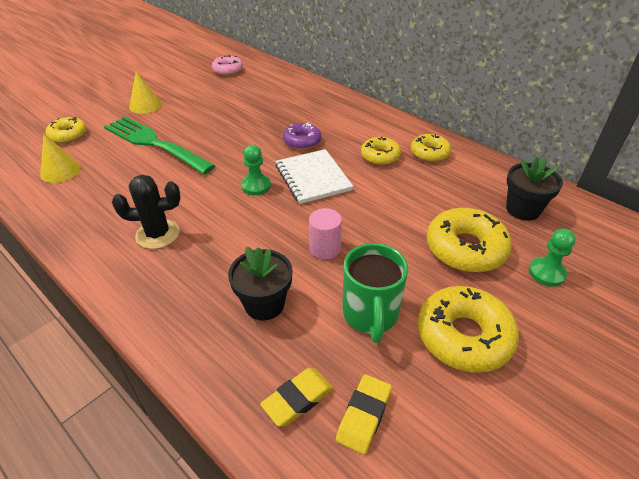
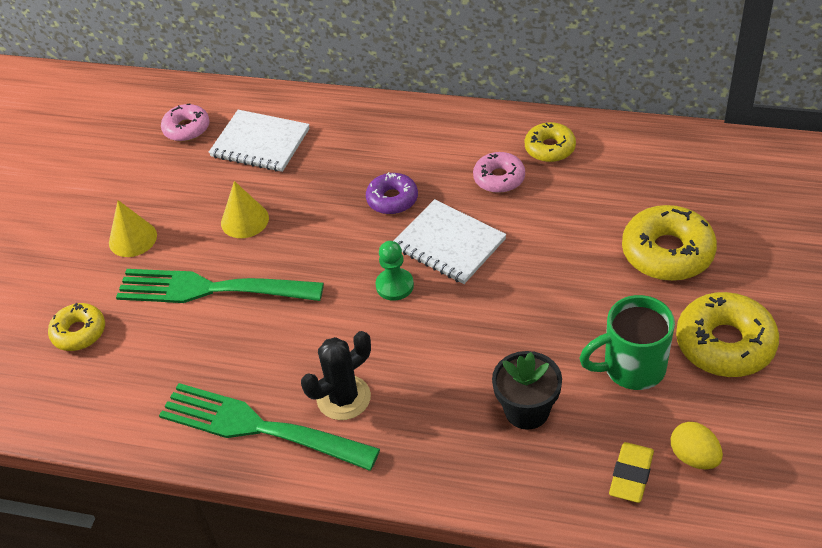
camera: 25 degrees left, 5 degrees up
yellow cone [40,134,81,183] -> yellow cone moved to [221,181,269,238]
pink cylinder [309,208,342,259] -> none
yellow eraser [336,374,392,455] -> yellow egg [671,422,723,469]
green mug [342,243,408,343] -> green mug turned 105 degrees clockwise [579,295,675,390]
yellow donut [361,137,401,165] -> pink donut [473,152,525,193]
black flower pot [506,157,563,221] -> none
green pawn [529,228,576,287] -> none
none -> green fork [159,383,380,471]
none -> white notebook [209,110,310,172]

